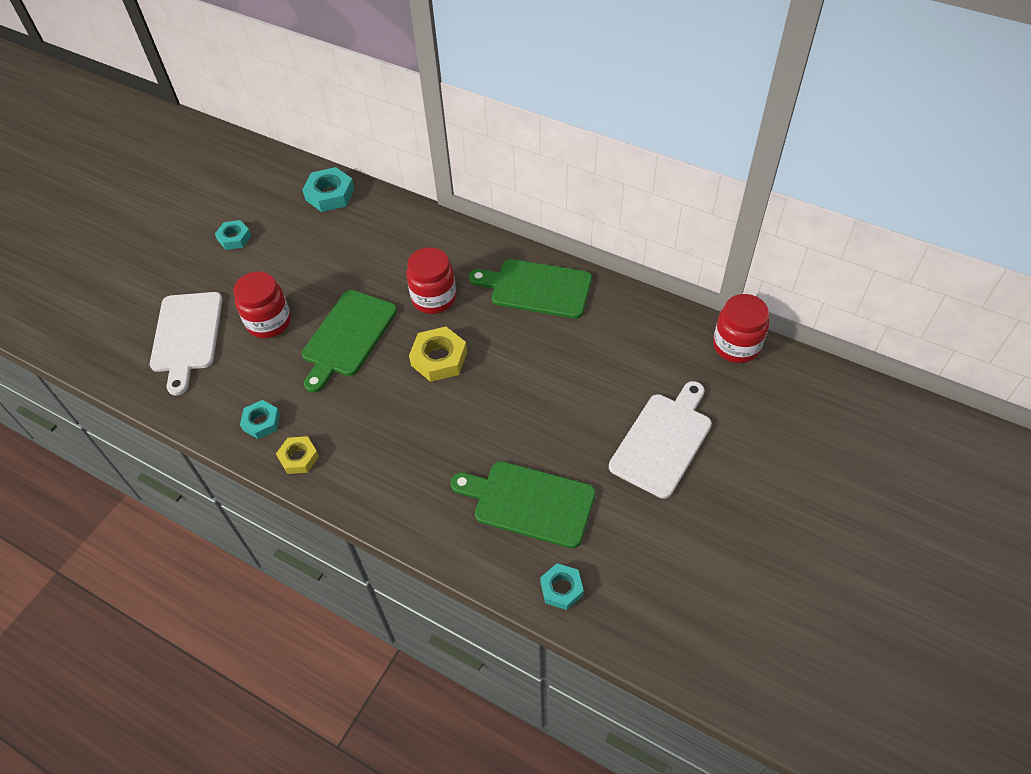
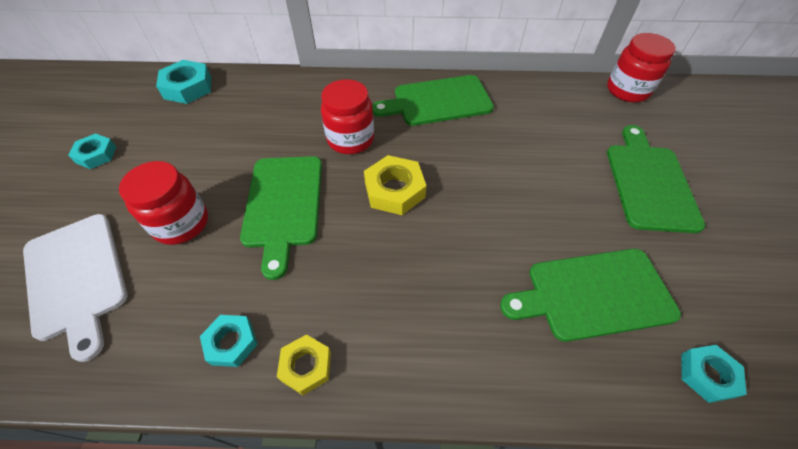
camera: 30 degrees left, 0 degrees up
white cutting board [609,381,712,499] -> green cutting board [607,125,705,233]

